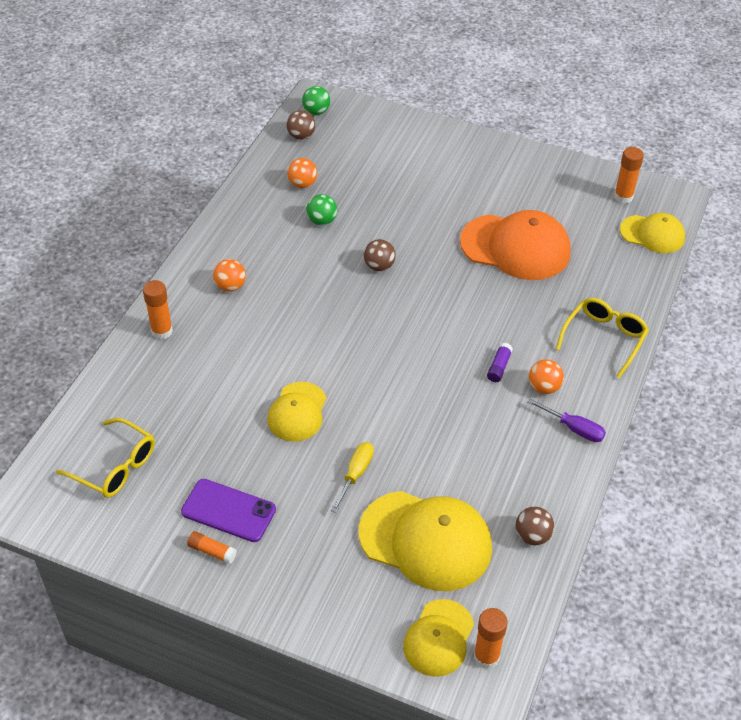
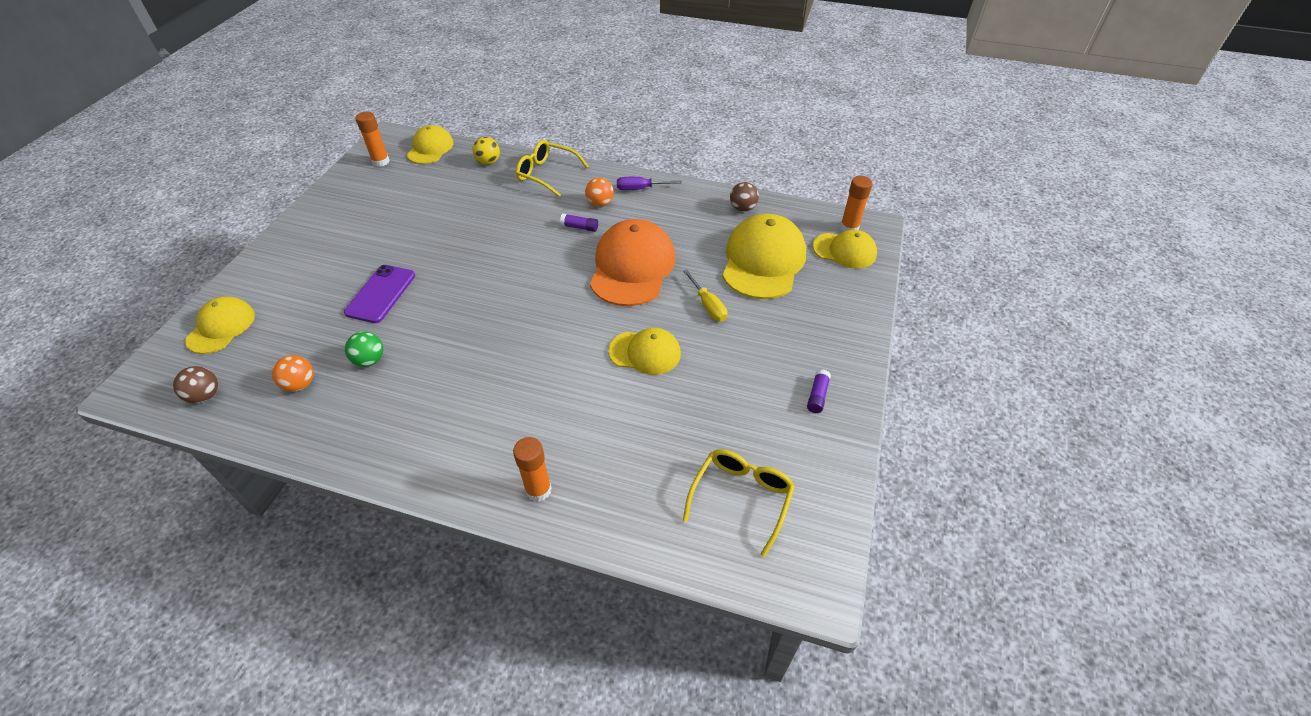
camera: 95 degrees left, 0 degrees up
purple phone [181,479,276,542] -> purple phone moved to [344,265,415,323]
orange glue stick [187,531,237,564] -> purple glue stick [807,369,831,413]
orange ball [213,259,246,292] -> none
green ball [302,86,330,115] -> none
yellow screwdriver [331,442,374,513] -> yellow screwdriver turned 135 degrees counterclockwise [683,270,728,322]
brown ball [364,239,396,271] -> none
orange cap [460,210,571,280] -> orange cap moved to [590,219,676,306]
purple screwdriver [528,399,606,442] -> purple screwdriver turned 120 degrees counterclockwise [617,177,682,190]
none -> yellow cap [185,296,255,354]
none -> yellow ball [472,137,500,165]

